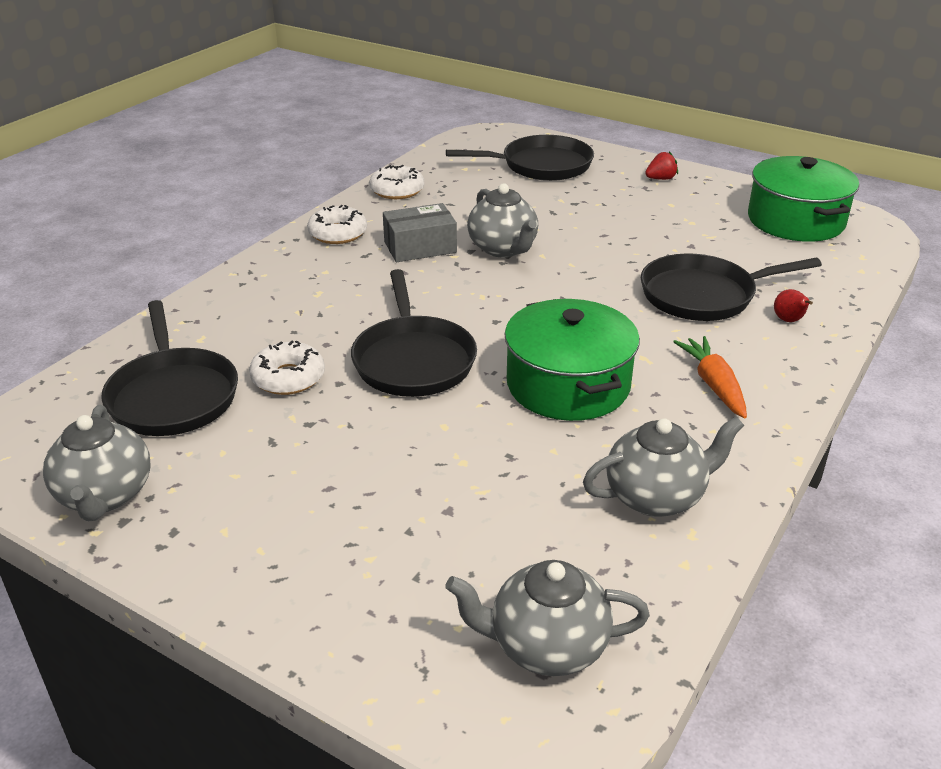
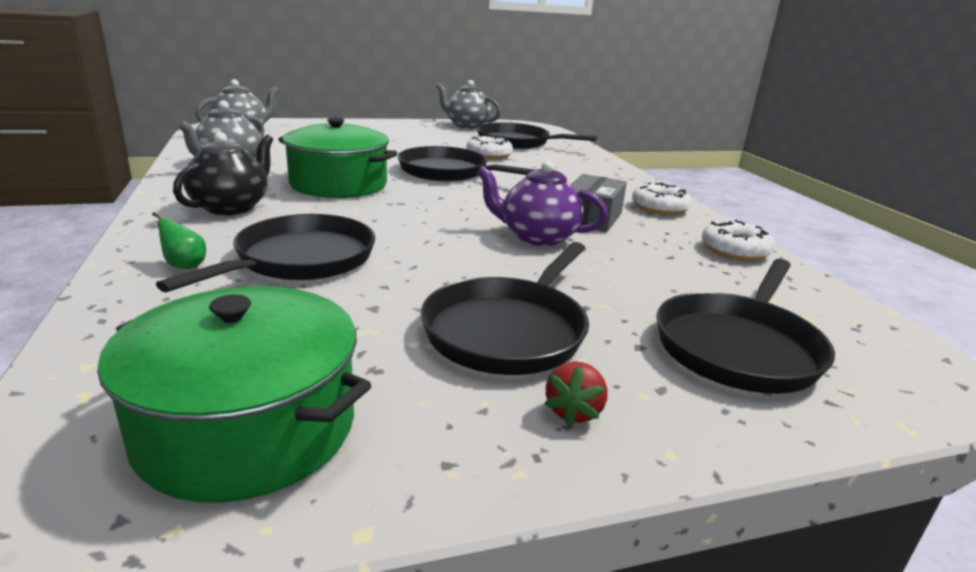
camera: 130 degrees right, 10 degrees down
grey teapot [467,183,538,257] -> purple teapot [477,161,608,246]
orange carrot [673,336,747,418] -> black teapot [173,132,273,215]
red pear [774,289,813,322] -> green pear [152,212,206,269]
none -> black pan [421,242,589,375]

